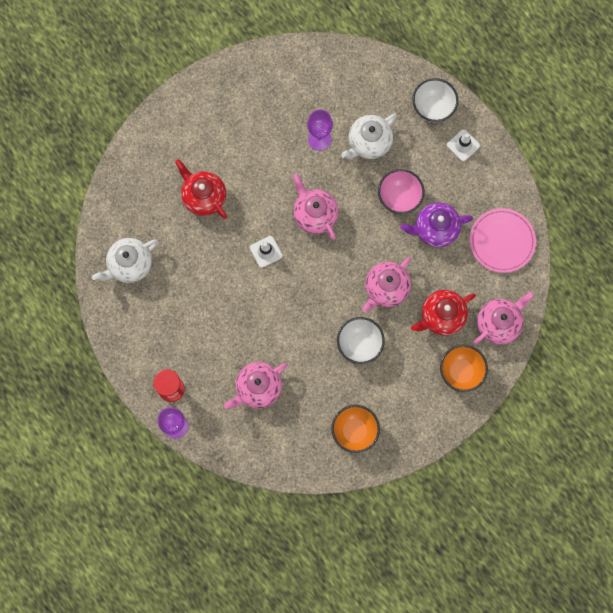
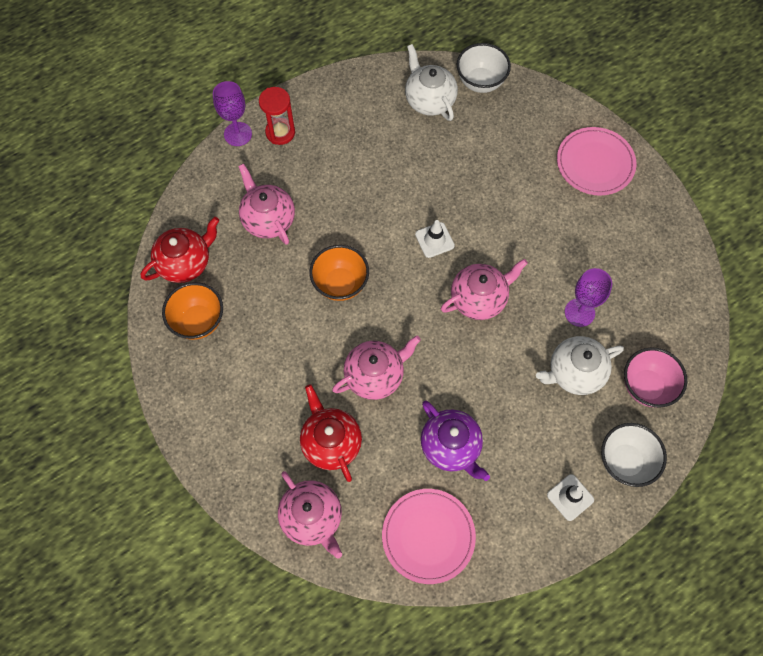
camera: 95 degrees right, 10 degrees down
red teapot [175,159,227,219] -> red teapot moved to [141,217,219,283]
white bowl [337,317,385,364] -> white bowl moved to [457,43,511,93]
white teapot [341,113,397,159] -> white teapot turned 75 degrees counterclockwise [536,336,624,395]
pink teapot [362,257,411,312] -> pink teapot turned 105 degrees clockwise [332,336,421,400]
pink bowl [378,169,425,214] -> pink bowl moved to [624,347,687,407]
purple teapot [400,203,473,247] -> purple teapot turned 150 degrees clockwise [421,401,490,481]
orange bowl [440,345,488,392] -> orange bowl moved to [309,245,369,301]
none -> pink plate [557,127,636,196]

